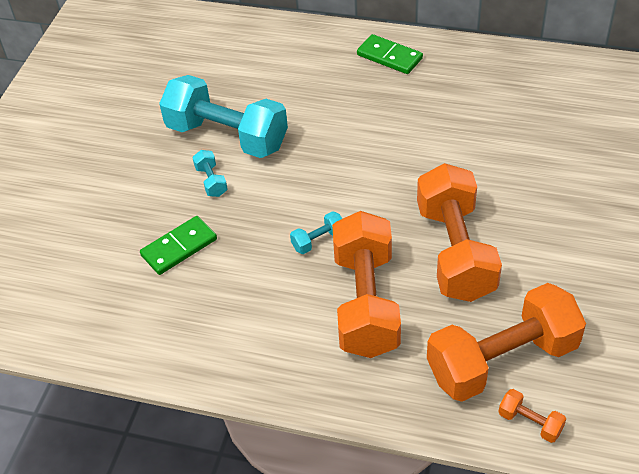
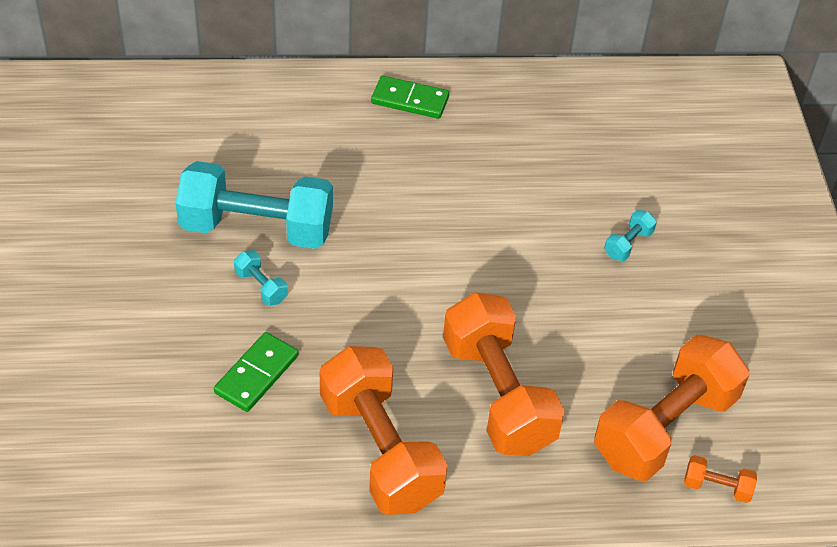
camera: 25 degrees left, 0 degrees up
turquoise dumbbell [290,211,342,254] -> turquoise dumbbell moved to [604,210,657,261]
orange dumbbell [417,163,502,302] -> orange dumbbell moved to [320,346,448,515]

